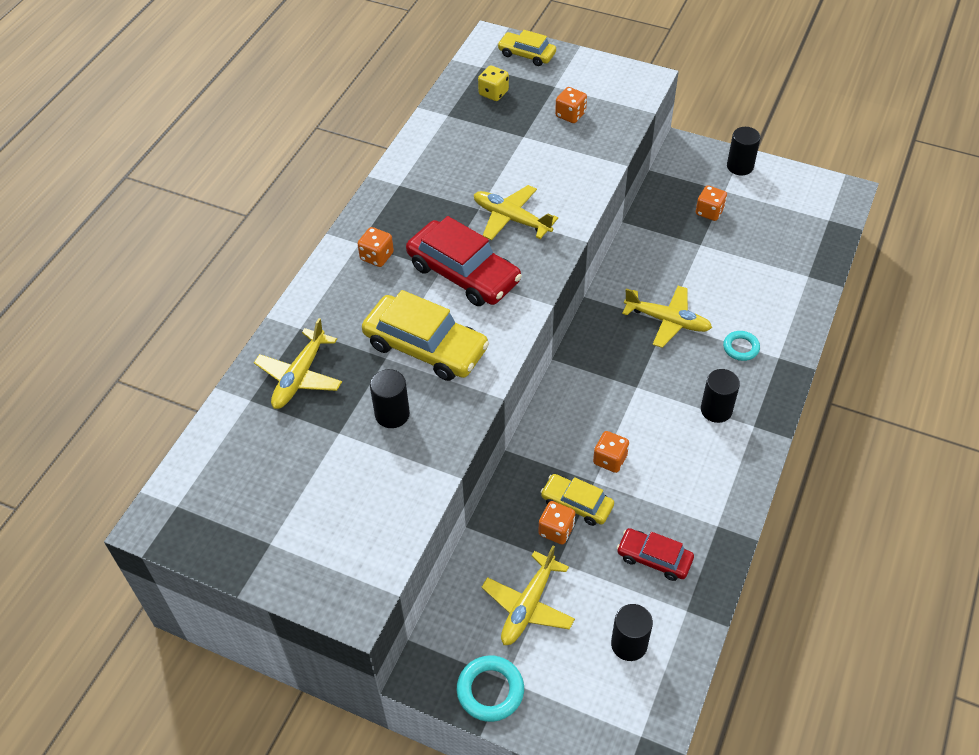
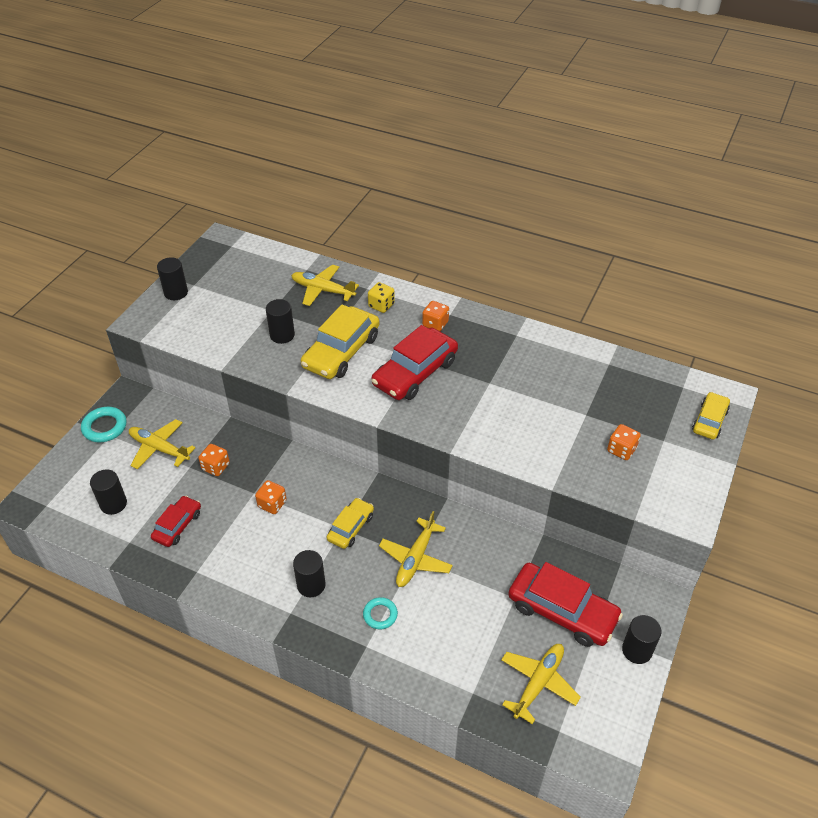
camera: 90 degrees right, 5 degrees down
yellow plane [474,185,558,240] -> yellow plane moved to [501,644,581,724]
yellow dice [478,65,509,101] -> yellow dice moved to [368,282,395,313]
yellow car [541,474,614,526] -> yellow car moved to [327,498,374,549]
orange dice [696,185,727,221] -> red car [508,562,623,647]
none -> black cylinder [157,257,188,300]

